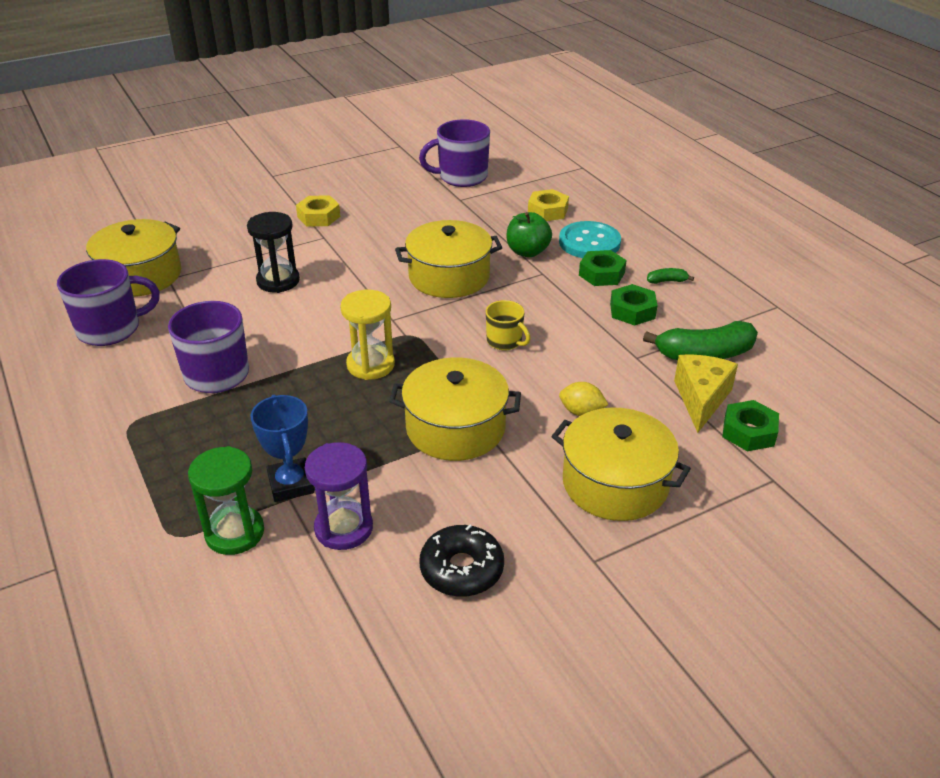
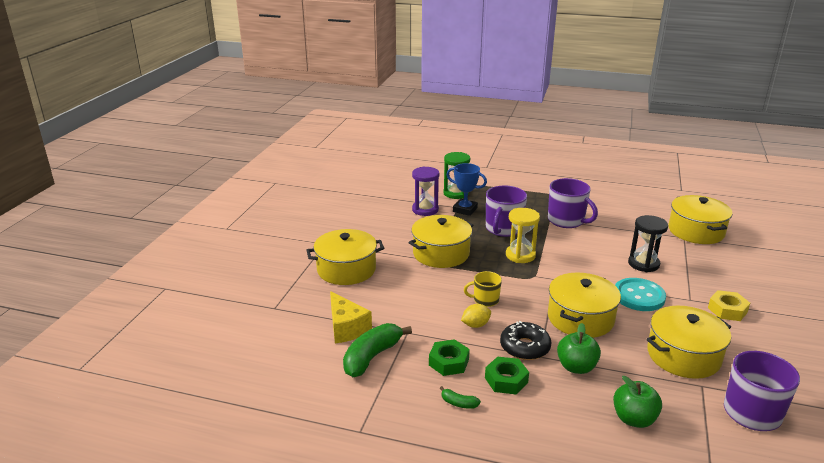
camera: 135 degrees right, 10 degrees down
purple mug [57,259,160,346] -> purple mug moved to [486,185,527,237]
black donut [420,525,504,597] -> black donut moved to [500,321,551,360]
yellow nut [528,189,569,221] -> green apple [613,376,662,428]
turquoise button [559,221,621,258] -> turquoise button moved to [615,278,666,311]
yellow lemon [559,382,609,416] -> yellow lemon moved to [461,304,491,328]
green banana [647,268,694,284] -> green banana turned 75 degrees clockwise [440,386,481,409]
green nut [722,400,779,451] -> none
none -> yellow pot [646,306,731,379]

